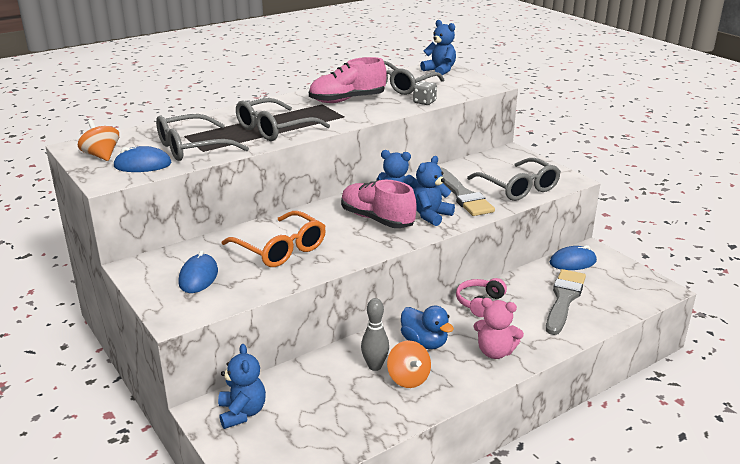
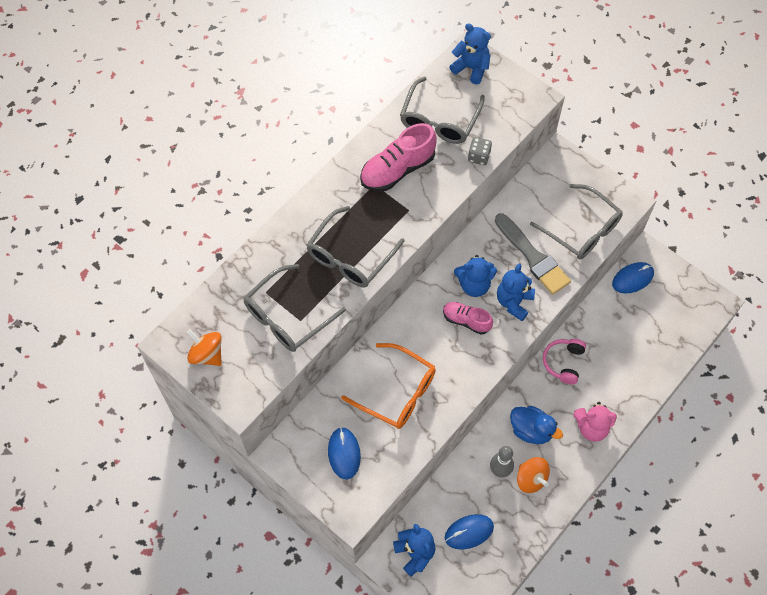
camera: 15 degrees left, 35 degrees up
blue mouse [113,146,172,172] -> blue mouse moved to [445,514,494,550]
pink shoe [341,180,416,228] -> pink shoe [443,302,493,335], size x0.61
grey brush [546,269,586,335] -> none

